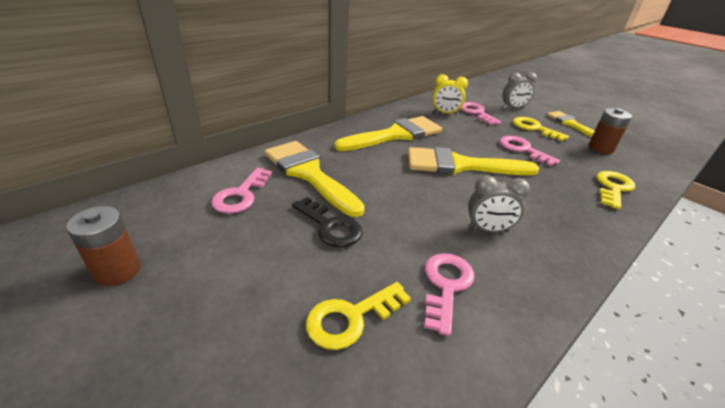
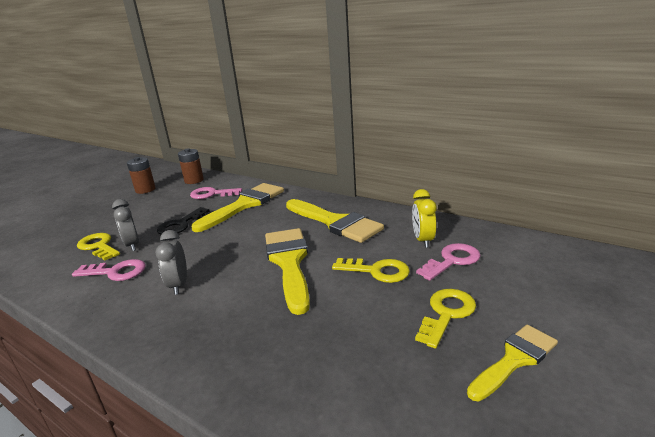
camera: 80 degrees right, 10 degrees down
pink key [500,136,560,166] -> none
grey clock [502,72,537,109] -> grey clock moved to [112,199,139,251]
brown battery [588,108,632,154] -> brown battery moved to [178,148,204,184]
yellow key [597,171,635,209] -> yellow key moved to [332,258,410,283]

